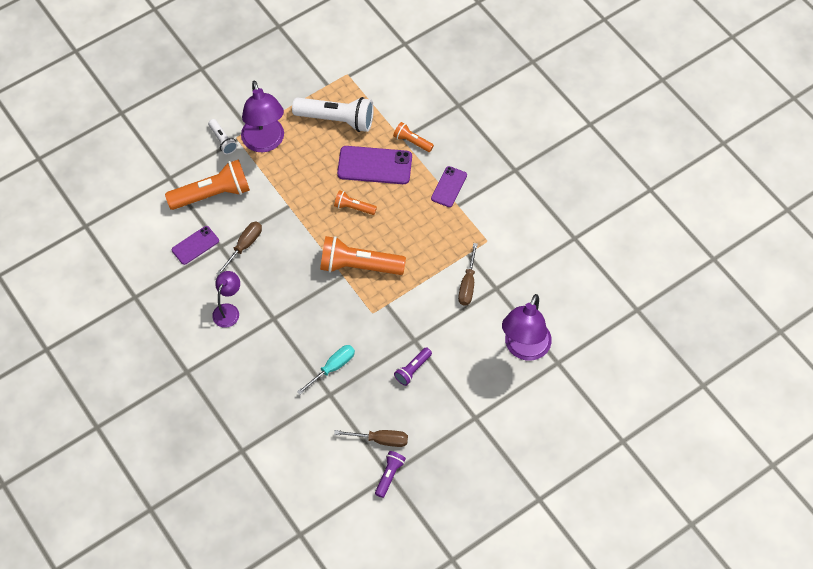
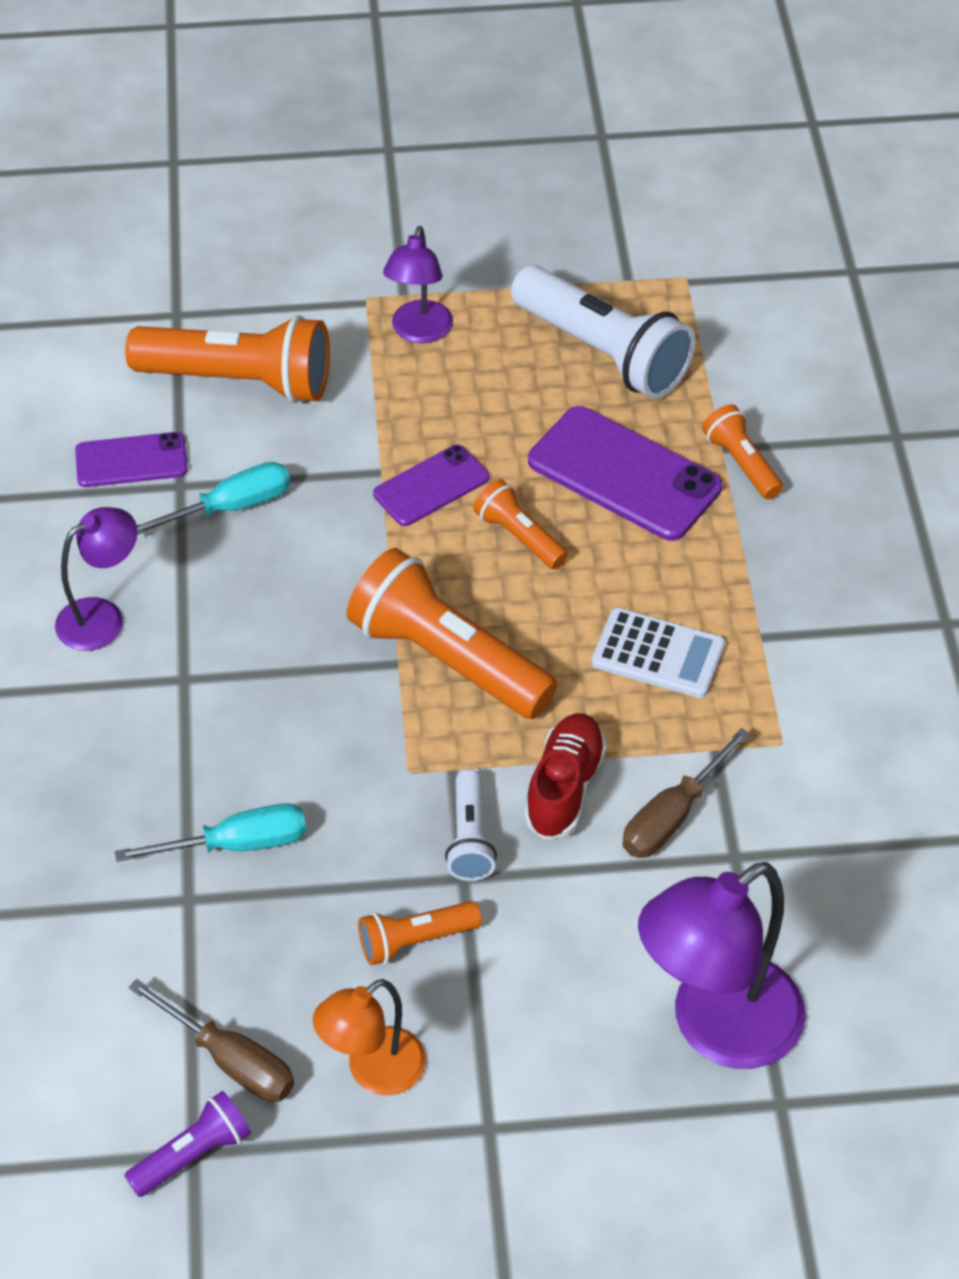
camera: 30 degrees right, 10 degrees down
white flashlight [208,119,237,154] -> white flashlight moved to [445,770,497,881]
brown screwdriver [216,222,262,275] -> turquoise screwdriver [137,462,290,535]
purple lamp [241,81,284,152] -> purple lamp [383,226,453,343], size x0.58
purple flashlight [394,347,432,386] -> orange flashlight [358,901,482,965]
purple phone [431,166,467,207] -> purple phone moved to [373,444,489,526]
none -> orange lamp [313,979,426,1095]
none -> red shoe [524,713,607,840]
none -> white calculator [591,607,725,698]

